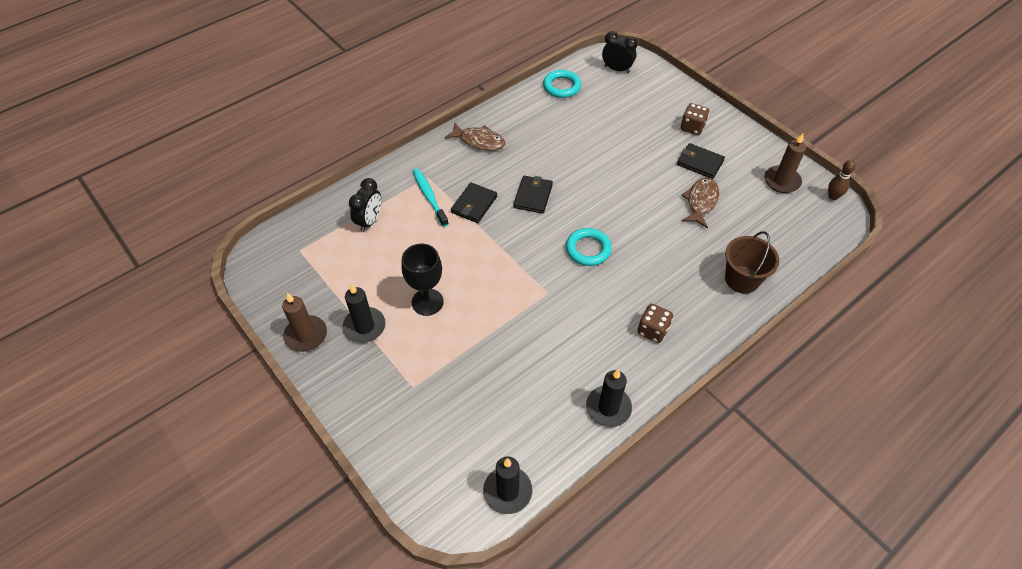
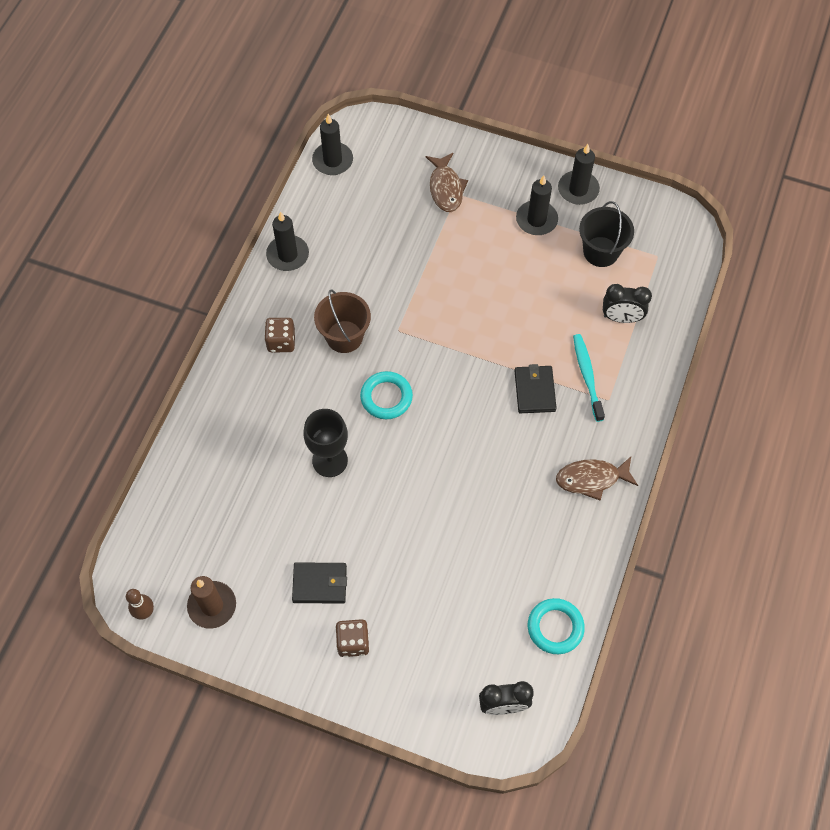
camera: 150 degrees right, 10 degrees up
brown candle [282,293,327,352] -> black candle [558,144,600,205]
black clock [349,178,382,232] -> black clock turned 75 degrees counterclockwise [603,284,652,323]
black goblet [401,244,444,316] -> black goblet moved to [304,409,348,477]
turquoise toothbrush [413,168,449,227] -> turquoise toothbrush turned 135 degrees counterclockwise [573,334,605,422]
black wallet [513,176,553,214] -> none
brown fish [681,177,719,229] -> brown fish moved to [426,153,468,212]
brown bucket [725,231,779,293] -> brown bucket moved to [314,289,371,353]
none -> black bucket [579,201,634,267]

